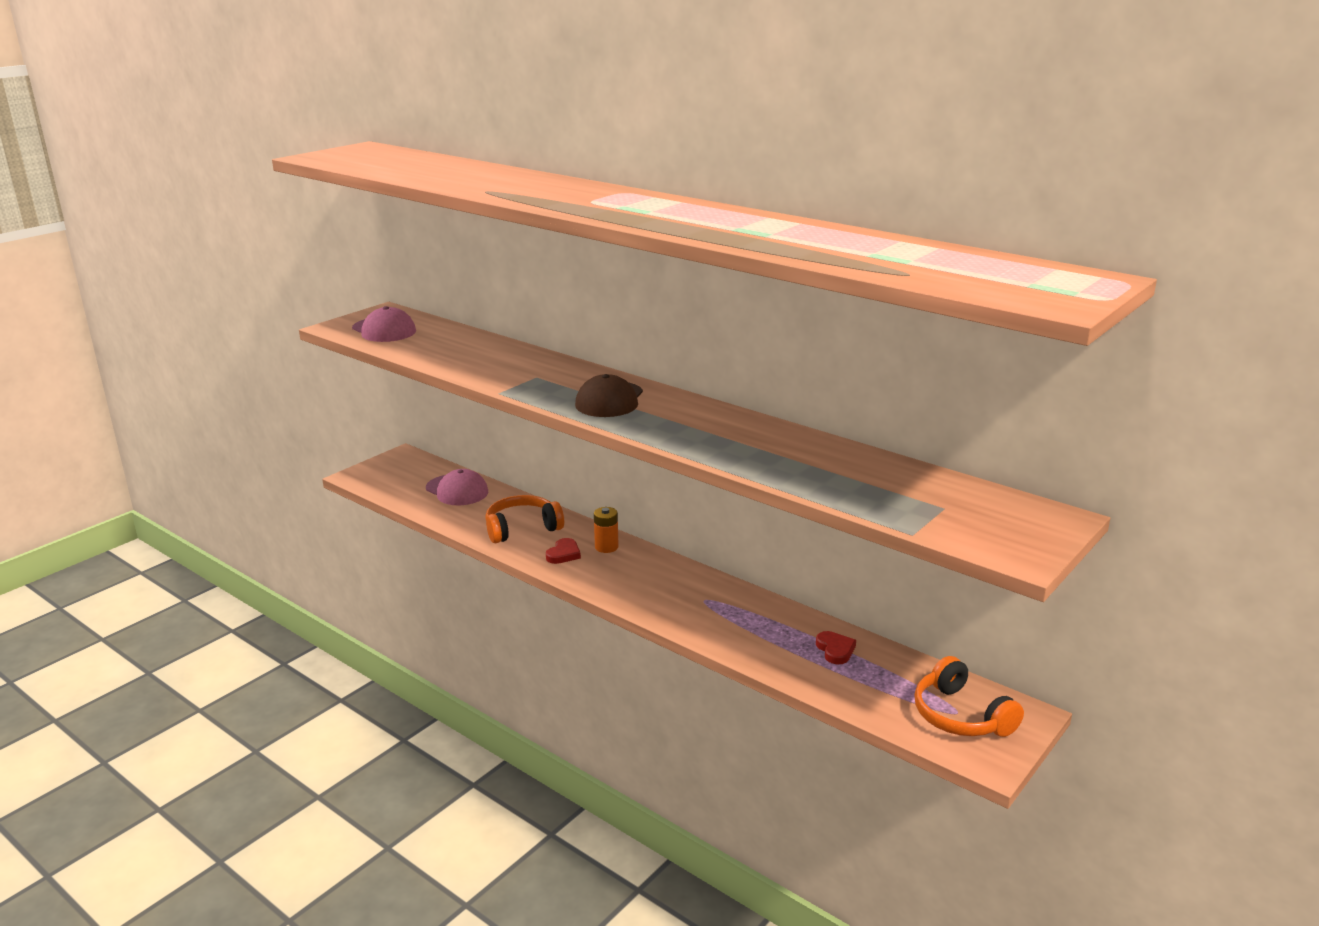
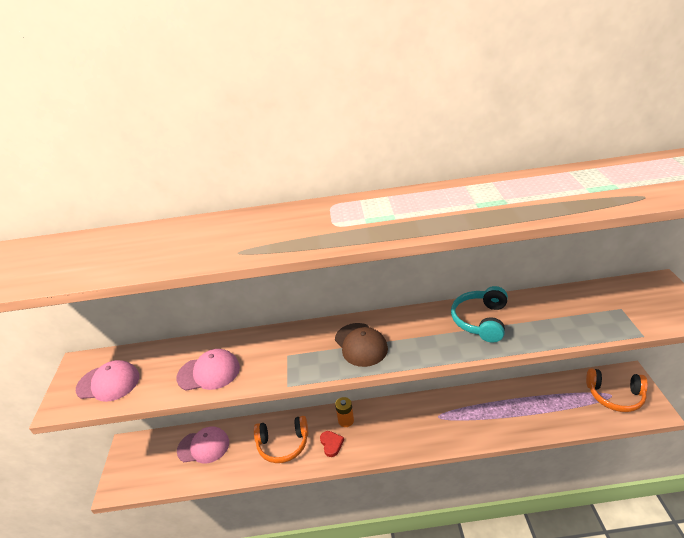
camera: 40 degrees left, 10 degrees up
orange headphones [485,495,564,543] -> orange headphones turned 120 degrees counterclockwise [254,416,308,463]
red heart [816,631,856,665] -> none
none -> pink cap [176,349,240,391]
none -> turquoise headphones [451,286,508,343]

